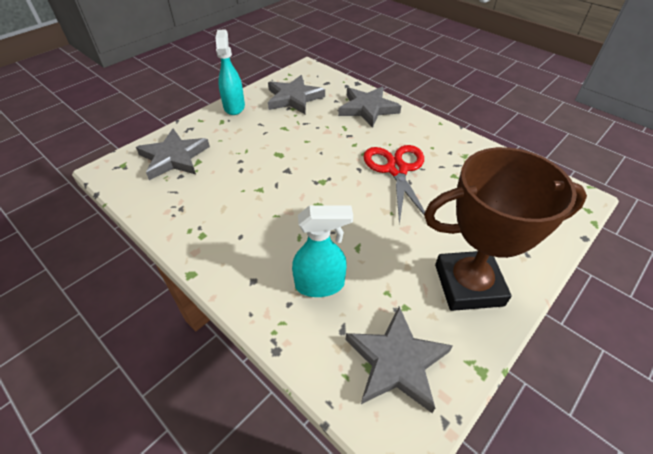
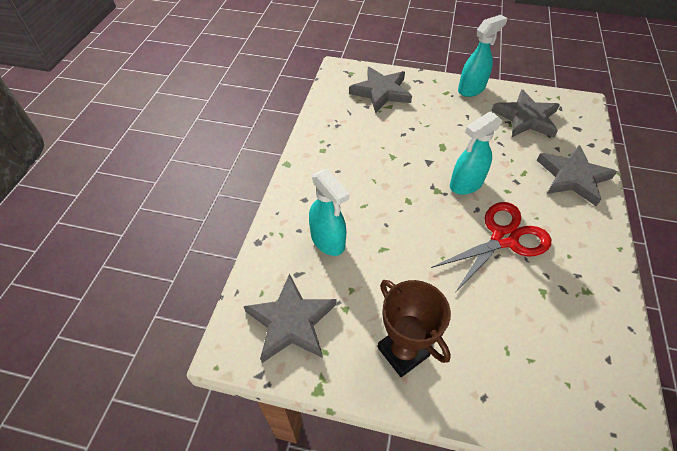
camera: 60 degrees right, 5 degrees up
brown trophy [424,147,587,311] -> brown trophy [377,280,451,377], size x0.66
none -> turquoise spray bottle [450,112,503,195]

